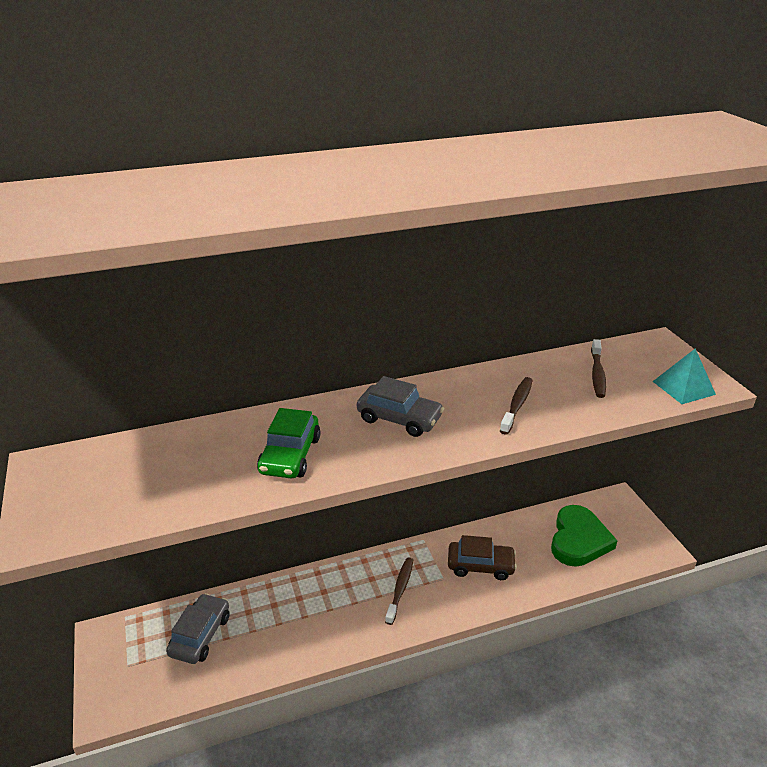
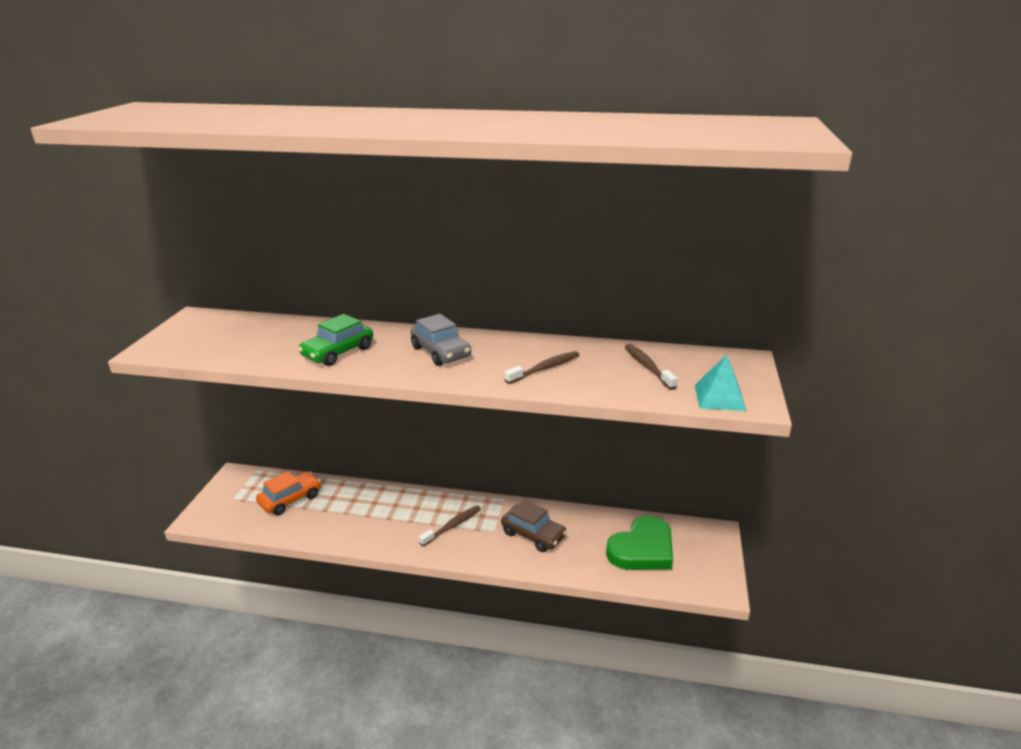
camera: 30 degrees right, 5 degrees down
grey car [166,593,230,664] -> orange car [256,471,321,515]
brown toothbrush [591,339,606,398] -> brown toothbrush turned 120 degrees clockwise [625,344,678,390]

